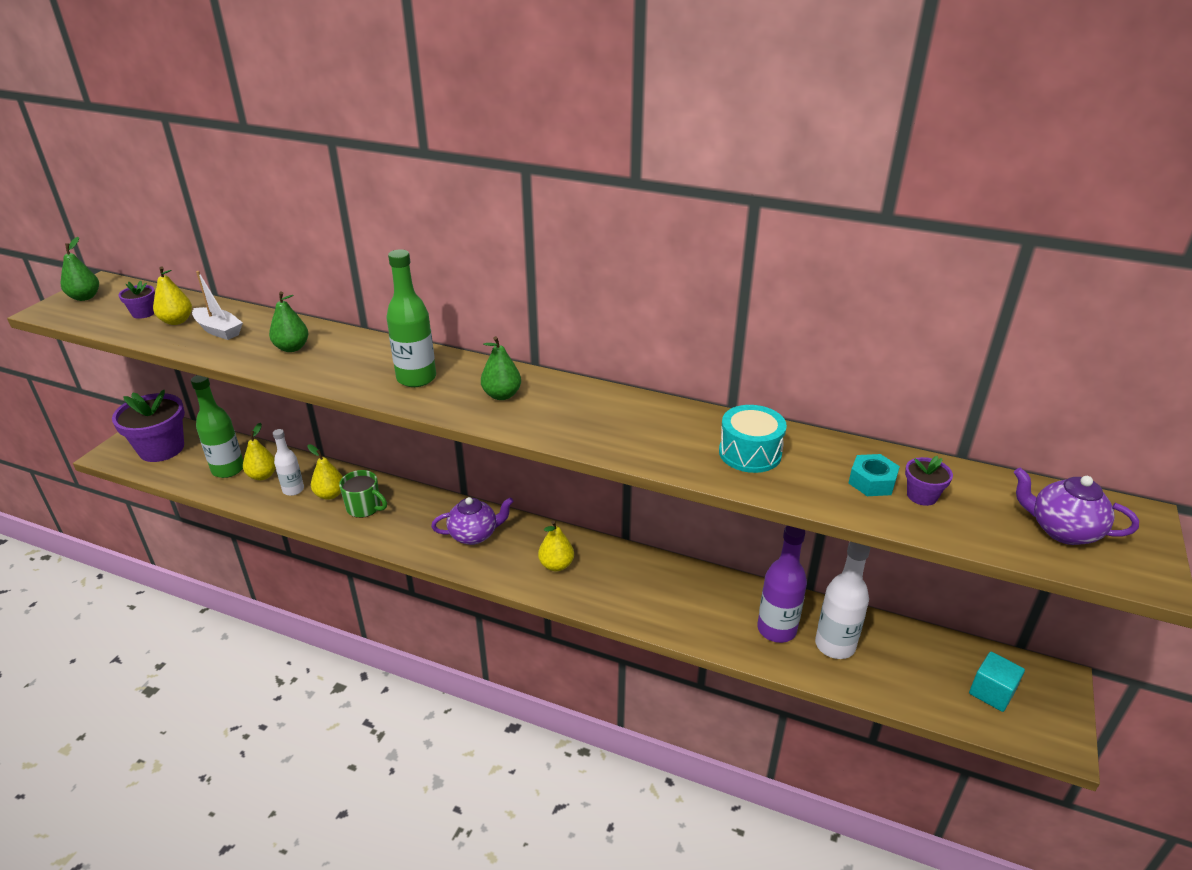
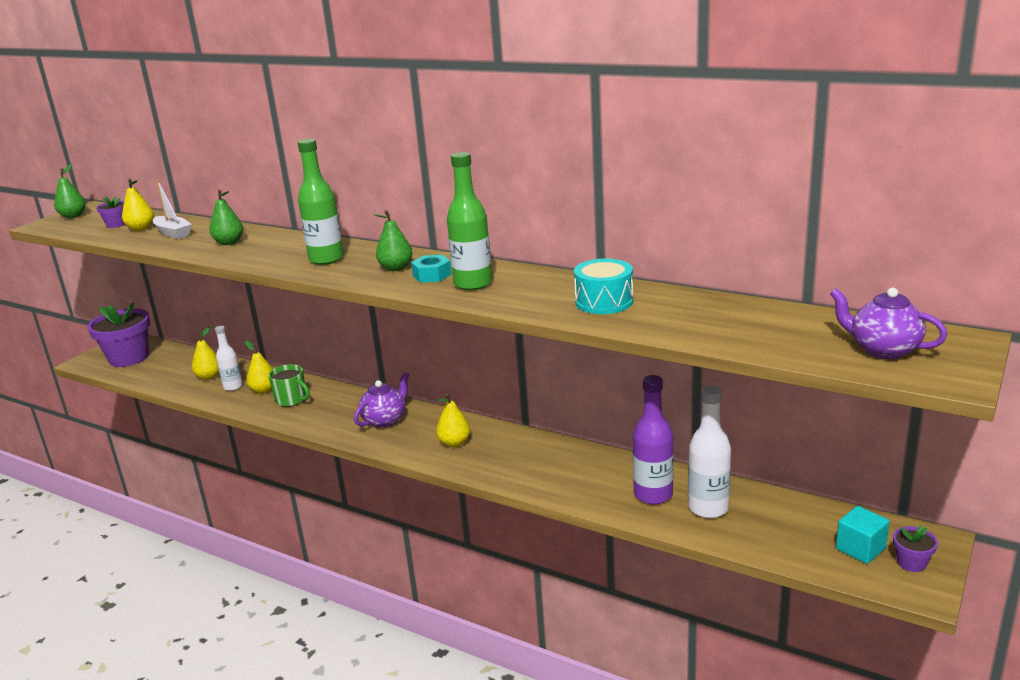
camera: 10 degrees right, 10 degrees down
green bottle [191,375,243,478] -> green bottle moved to [447,152,492,290]
purple teapot [431,497,514,545] -> purple teapot turned 45 degrees counterclockwise [354,372,409,428]
turquoise nut [849,454,900,496] -> turquoise nut moved to [411,255,452,282]
purple flower pot [905,456,953,506] -> purple flower pot moved to [893,525,938,572]

